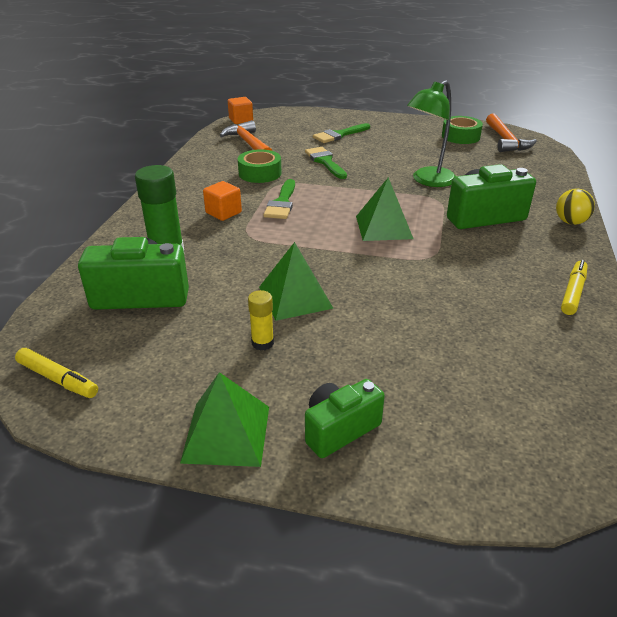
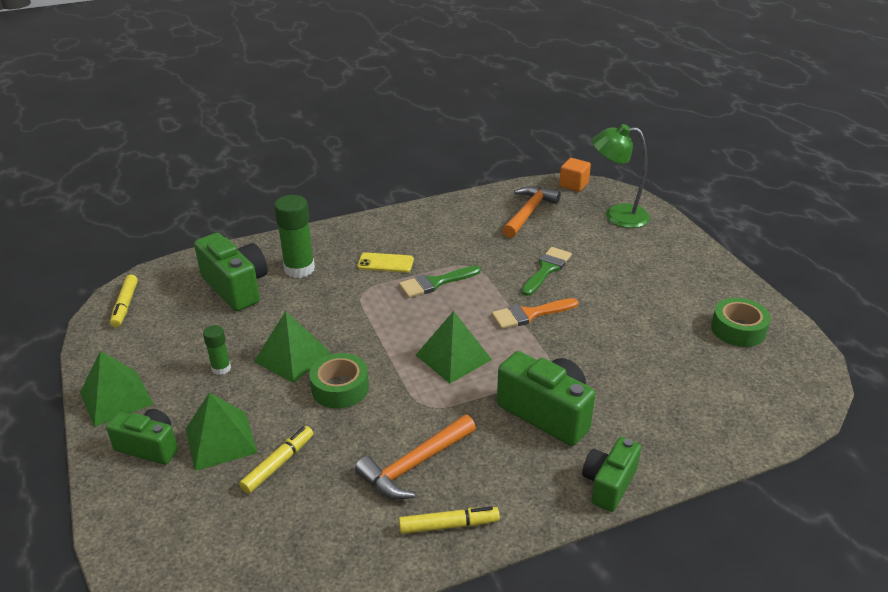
camera: 55 degrees right, 0 degrees up
orange cube [203,181,242,221] -> yellow phone [357,252,414,273]
green tape [238,149,282,183] -> green tape moved to [309,353,369,409]
yellow glue stick [248,290,274,351] -> green glue stick [203,325,231,375]
green brush [313,123,370,143] -> none
green lamp [407,80,456,187] -> green lamp moved to [592,124,650,228]
orange hammer [486,114,537,152] -> orange hammer moved to [355,415,476,499]
yellow ball [556,188,595,225] -> green camera [582,437,641,512]
none -> green pyramid [186,392,257,471]
none -> yellow marker [239,426,313,494]
none -> orange brush [491,298,578,329]

